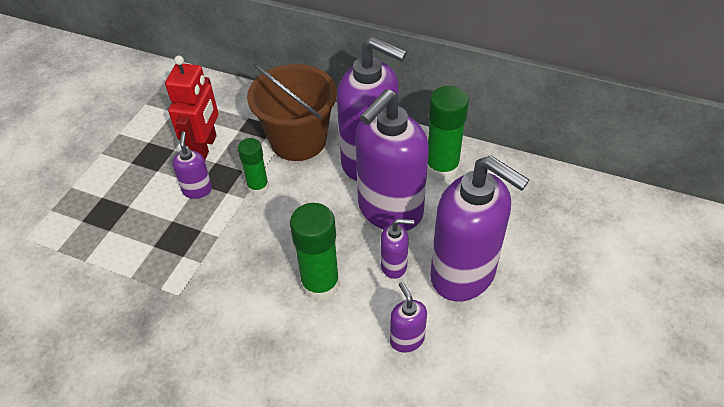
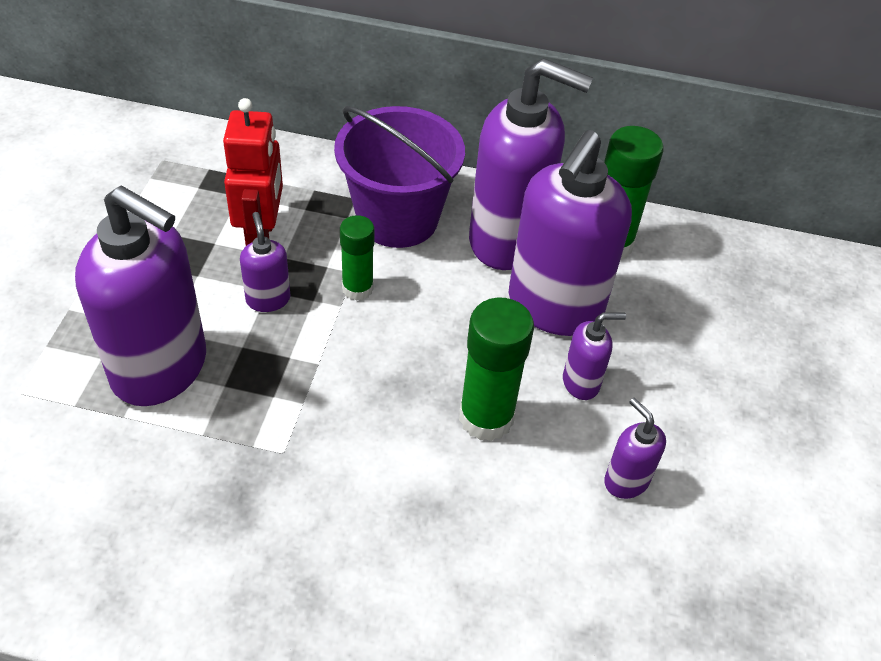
camera: 15 degrees left, 0 degrees up
brown bucket [247,63,337,161] -> purple bucket [334,106,465,248]
purple soap dispenser [430,156,529,302] -> purple soap dispenser moved to [75,186,206,406]

